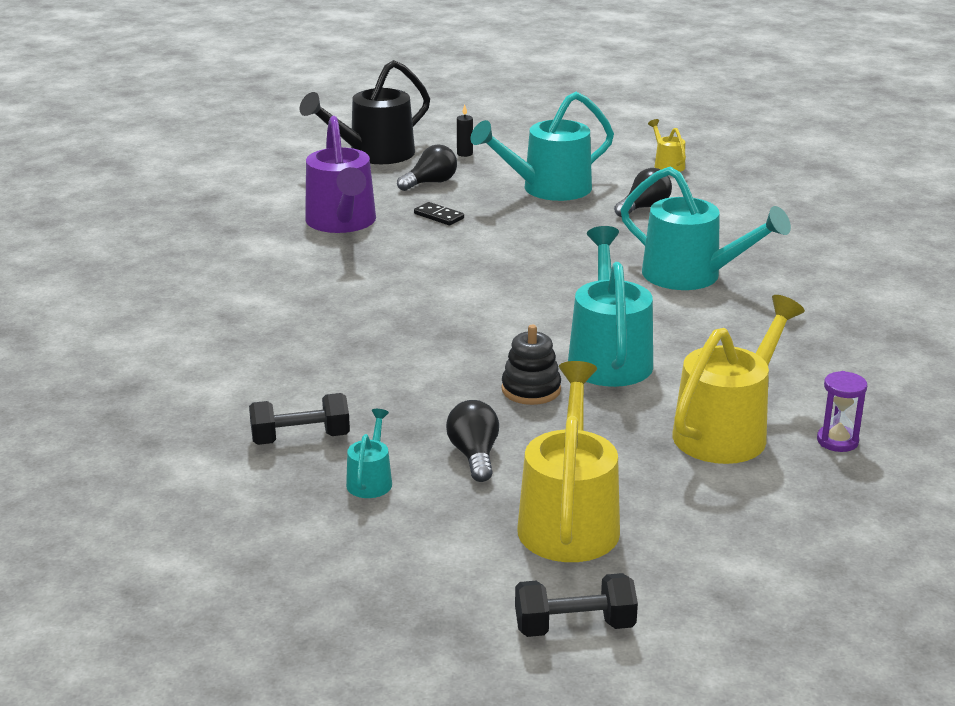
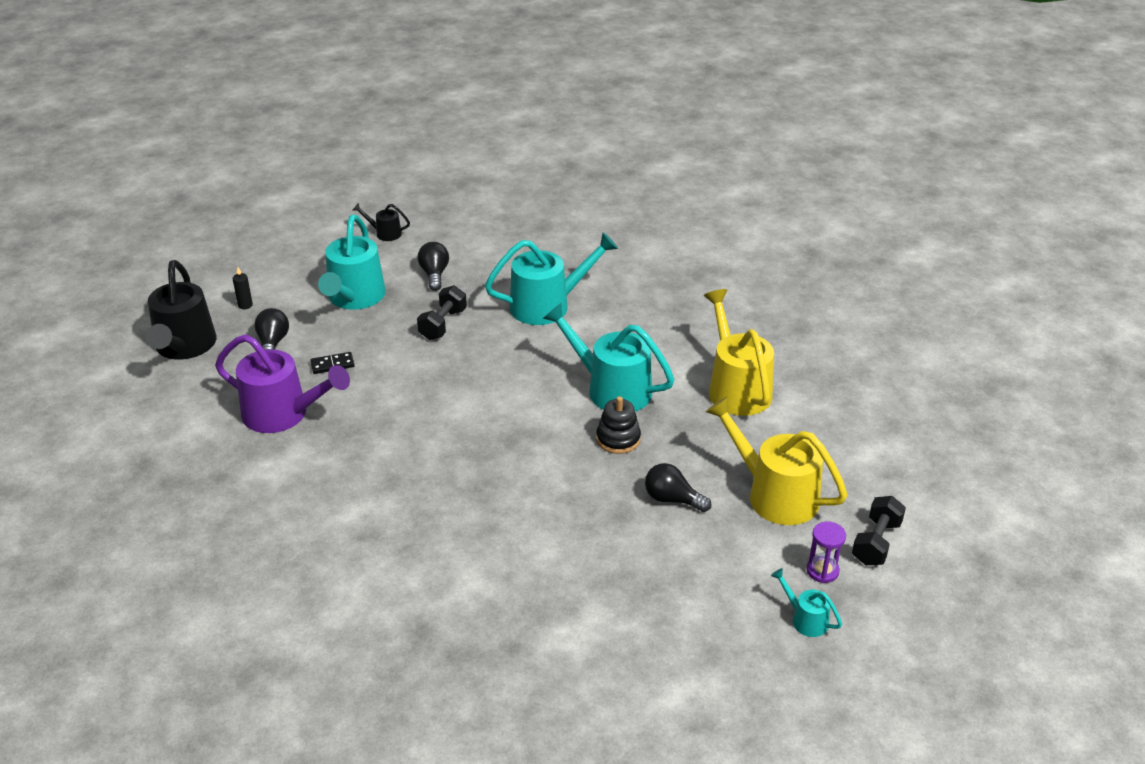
camera: 55 degrees left, 10 degrees up
black dumbbell [249,393,350,445] -> black dumbbell moved to [417,285,467,340]
turquoise watering can [346,409,392,498] -> turquoise watering can moved to [771,568,842,637]
yellow watering can [648,119,686,172] -> black watering can [353,203,410,241]
purple hourglass [817,371,867,452] -> purple hourglass moved to [807,522,846,583]

